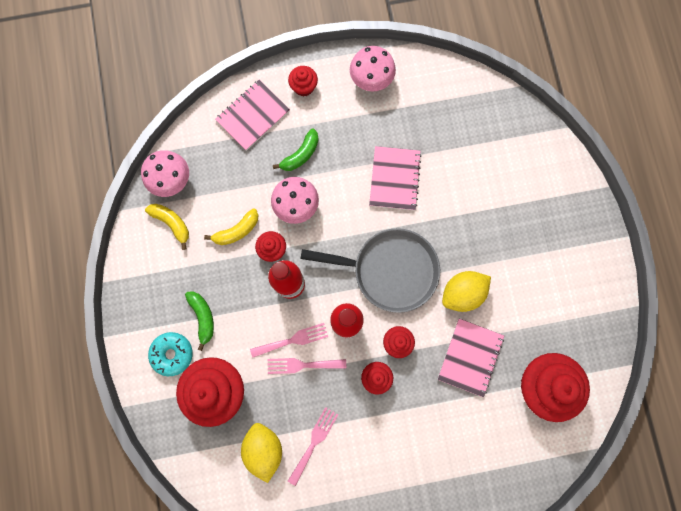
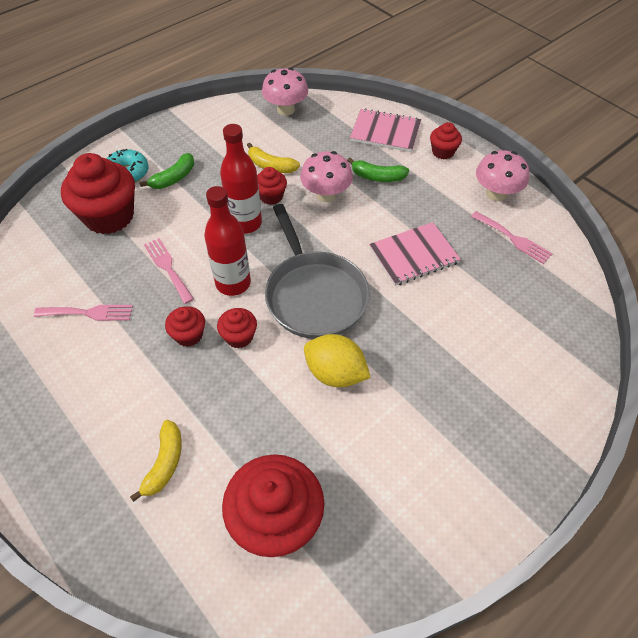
camera: 60 degrees right, 25 degrees down
yellow banana [145,204,189,250] -> yellow banana moved to [130,420,182,502]
yellow lemon [241,423,282,483] -> none
pink fork [250,323,328,358] -> pink fork moved to [471,211,553,264]
pink notebook [438,318,504,397] -> none

